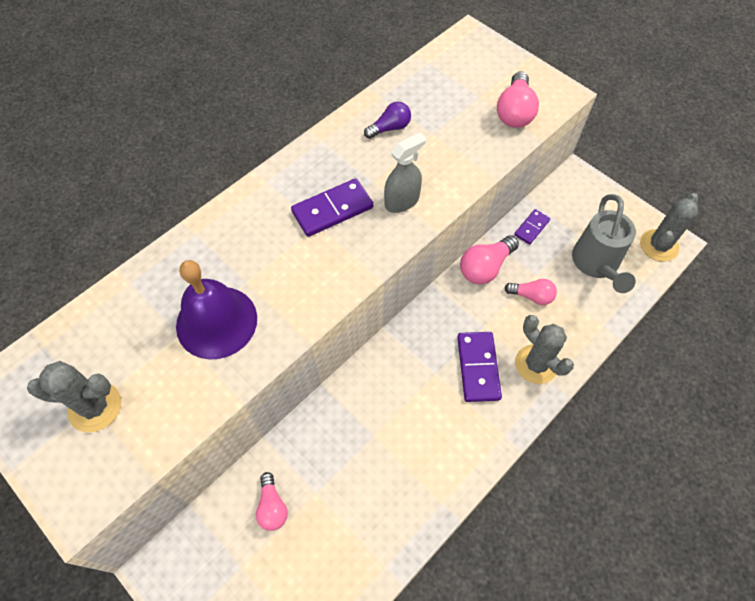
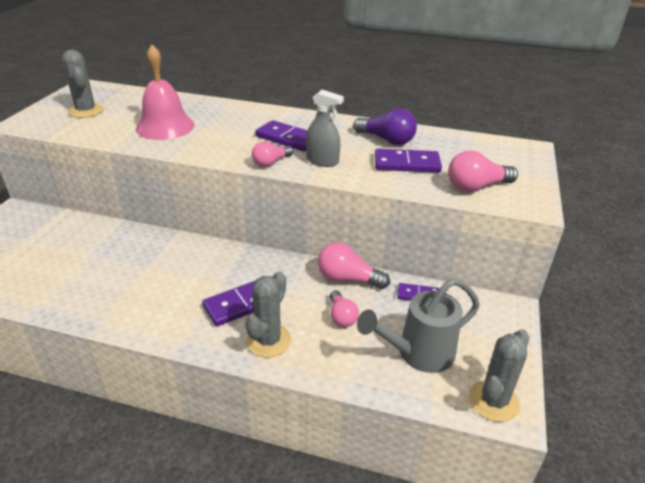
camera: 60 degrees right, 25 degrees down
purple bell [176,260,257,360] -> pink bell [136,45,195,140]
pink light bulb [256,472,288,531] -> pink light bulb moved to [252,141,293,167]
purple light bulb [364,102,411,139] -> purple light bulb [353,108,417,145], size x1.52
grey cactus [640,193,698,262] -> grey cactus turned 60 degrees counterclockwise [469,329,529,422]
none -> purple domino [375,149,442,173]

